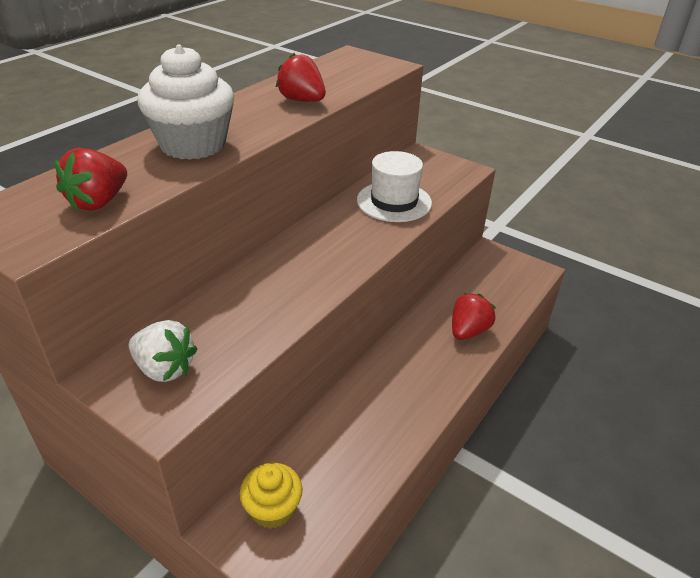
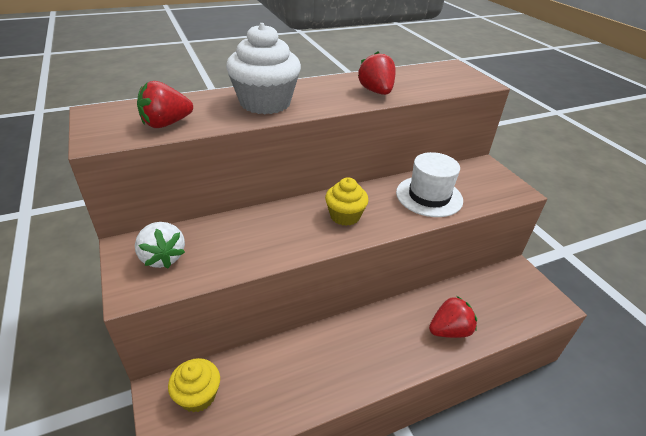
camera: 30 degrees right, 0 degrees up
none -> yellow cupcake [325,177,369,226]

